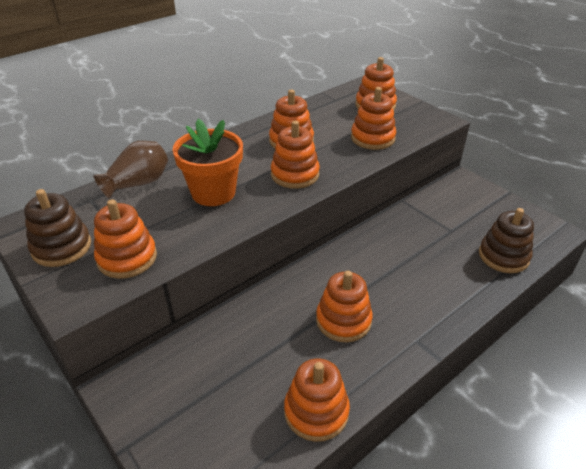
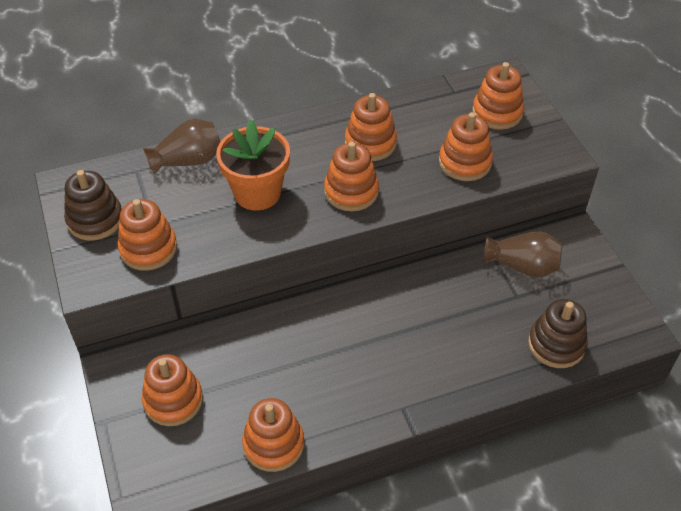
camera: 20 degrees right, 10 degrees up
orange stacking toy [316,271,373,342] -> orange stacking toy moved to [142,354,203,426]
none -> brown vase [484,231,562,278]

